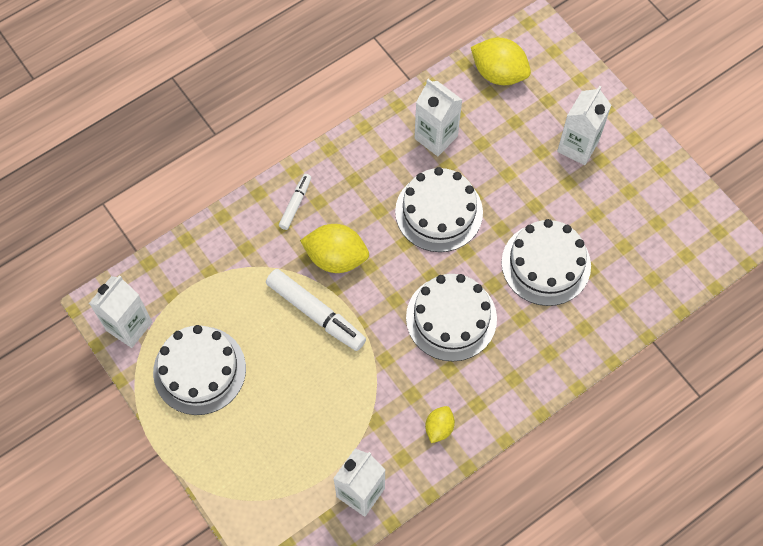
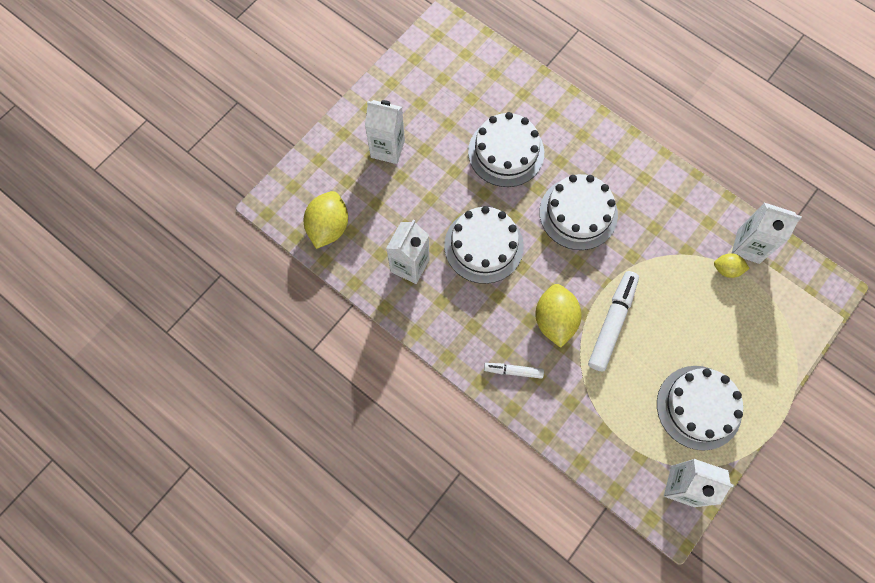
camera: 105 degrees left, 5 degrees up
yellow lemon [425,406,455,443] -> yellow lemon moved to [714,253,750,278]

